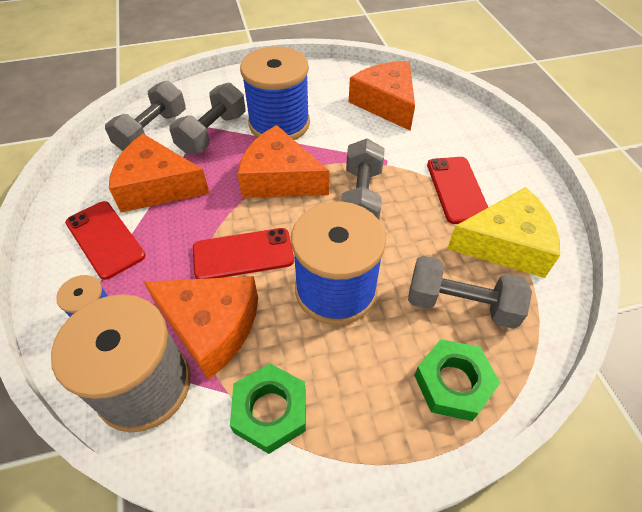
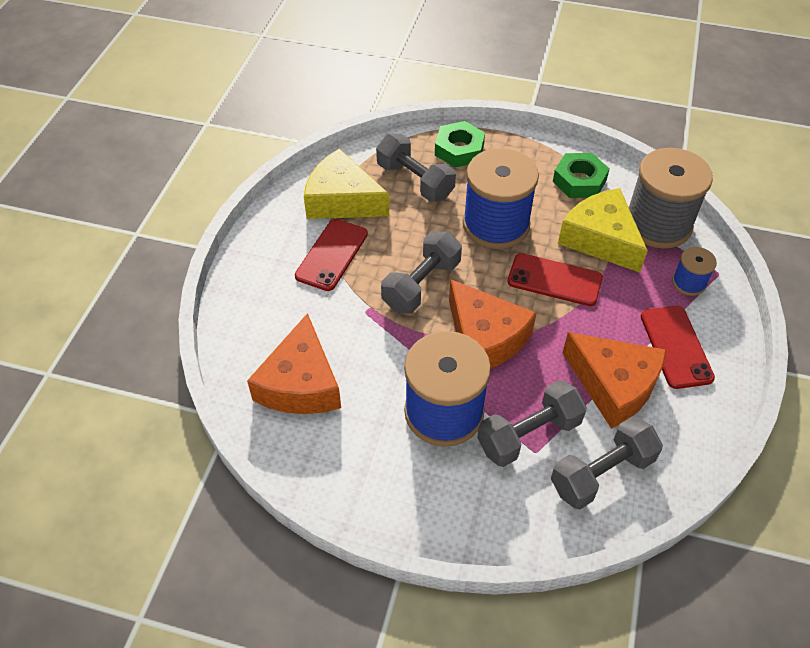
camera: 150 degrees left, 0 degrees up
orange cheese [144,276,258,380] -> yellow cheese [558,188,648,273]

